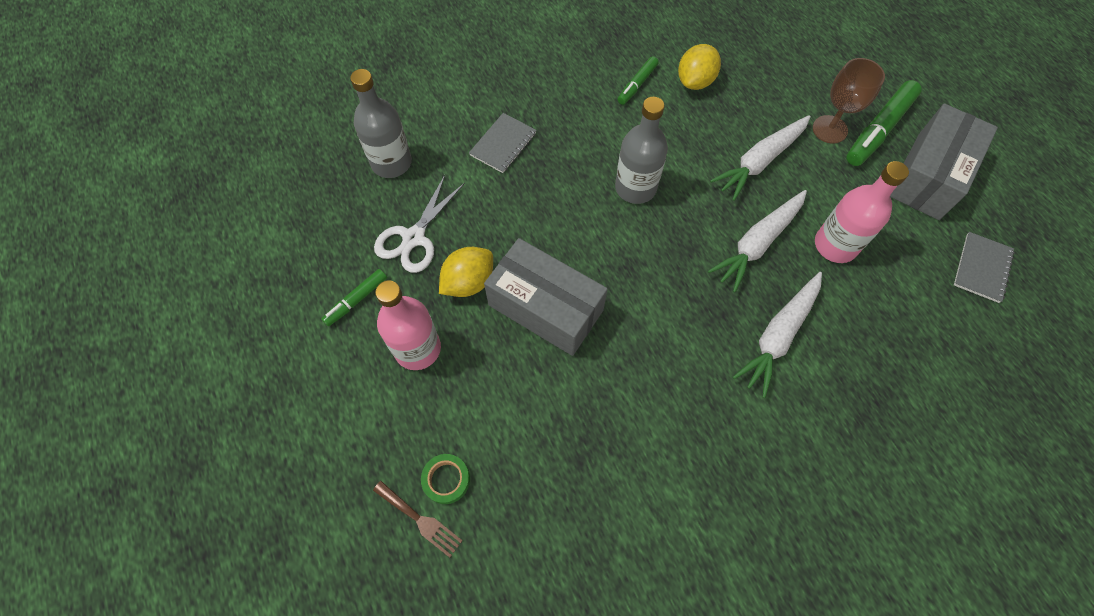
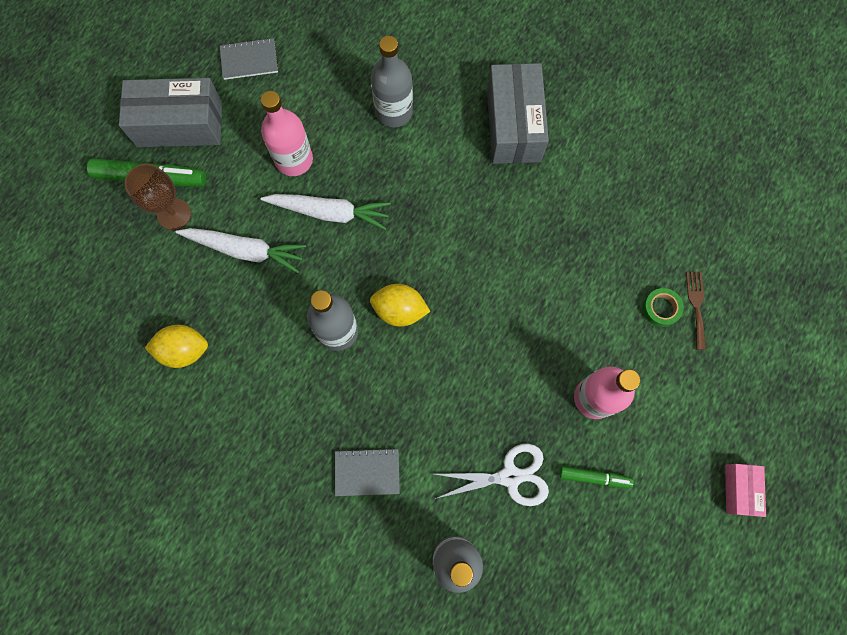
camera: 125 degrees left, 10 degrees up
yellow lemon [439,247,493,297] -> yellow lemon moved to [370,284,431,326]
grey box [484,238,608,356] -> grey box moved to [487,63,549,164]
green marker [618,56,658,105] -> none
white carrot [733,272,822,398] -> none
none -> grey bottle [371,36,413,127]
none -> pink box [725,464,766,517]

